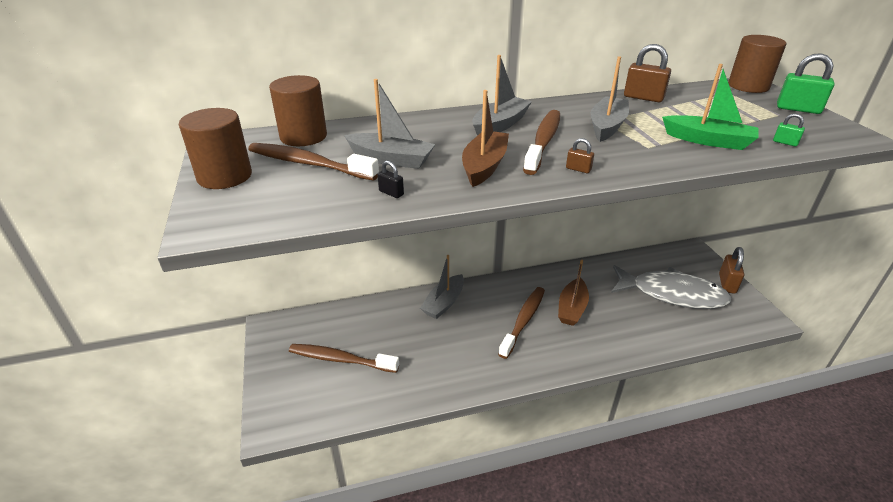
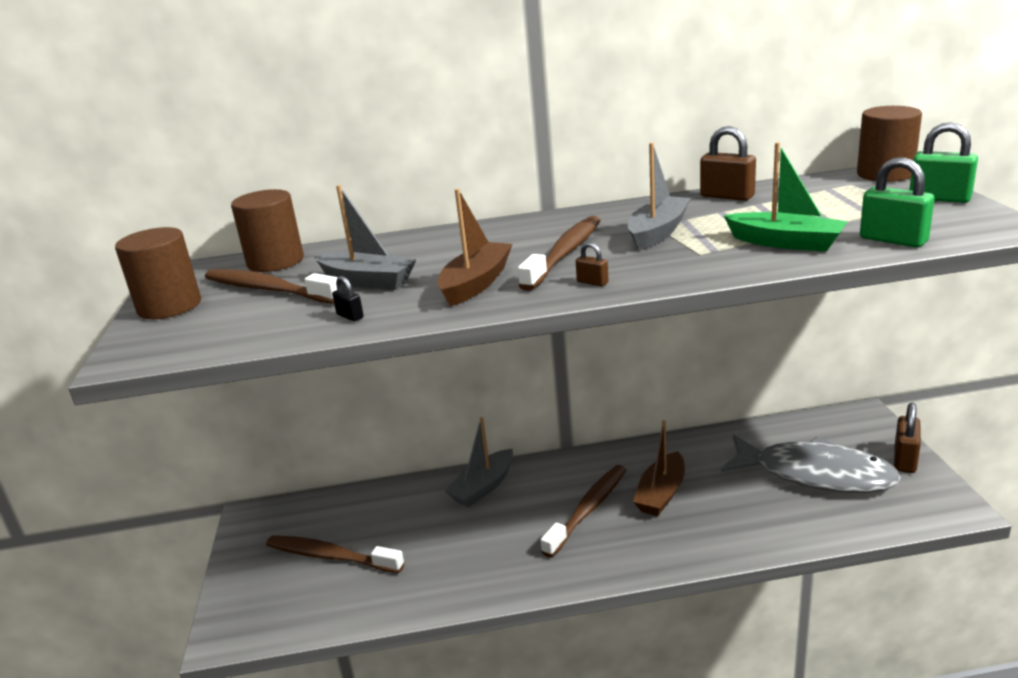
camera: 10 degrees right, 10 degrees down
grey boat [472,55,532,136] -> none
green padlock [773,113,805,147] -> green padlock [860,157,935,248], size x2.01

